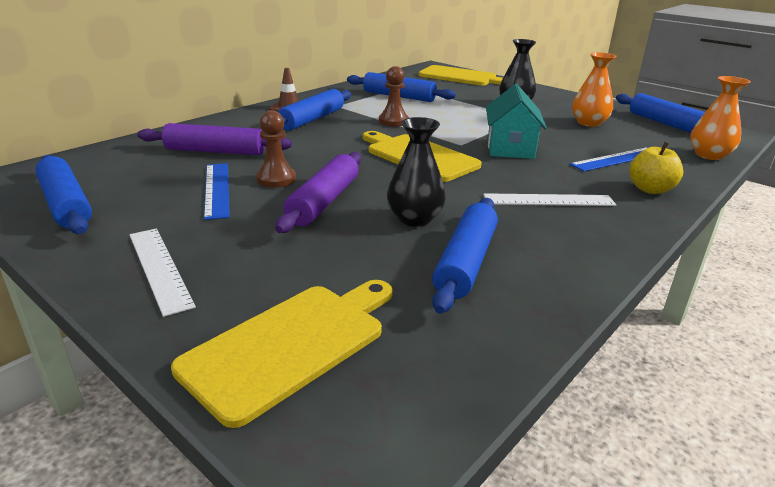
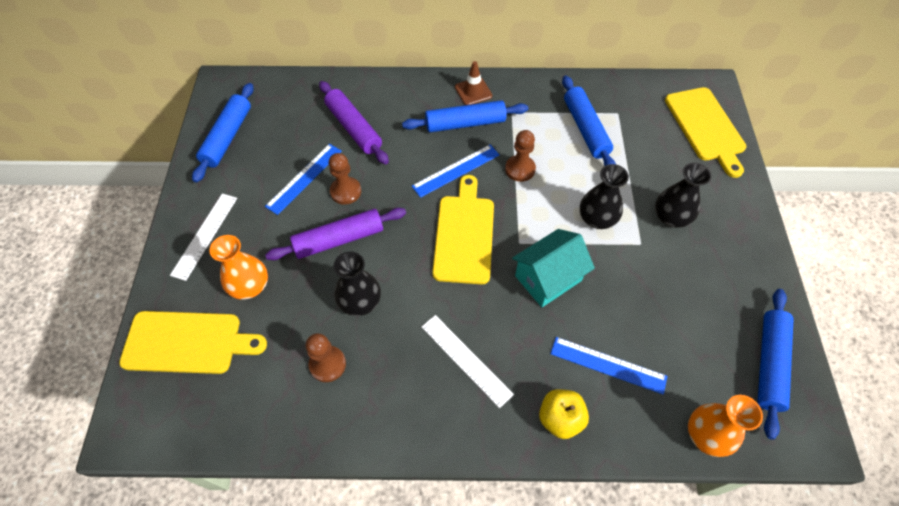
camera: 50 degrees right, 30 degrees up
blue rolling pin [432,198,498,314] -> brown pawn [305,333,346,382]
orange vase [572,52,617,127] -> orange vase moved to [209,235,268,300]
none -> blue ruler [412,145,499,198]
none -> black vase [580,164,629,229]

